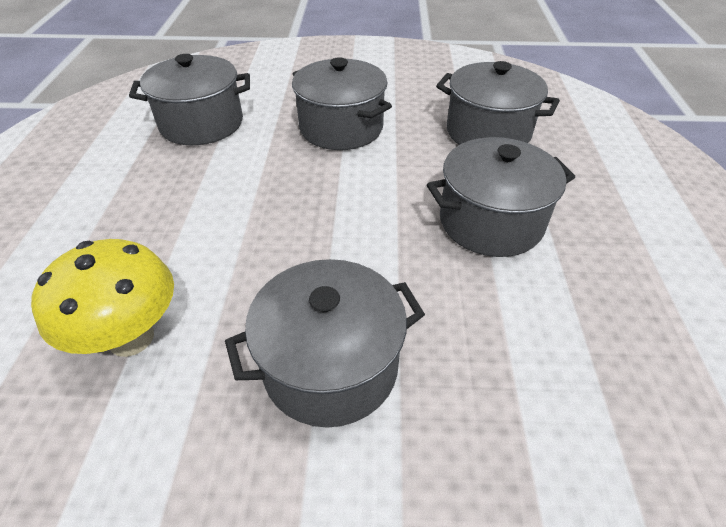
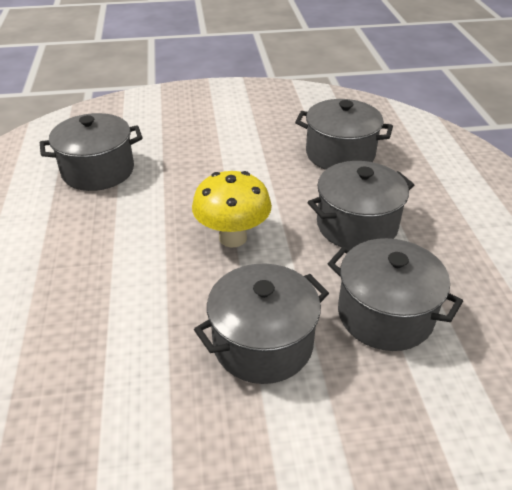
camera: 10 degrees left, 5 degrees down
yellow mushroom [31,239,174,357] -> yellow mushroom moved to [192,171,272,247]
grey pot [292,57,392,150] -> grey pot moved to [328,238,463,351]

